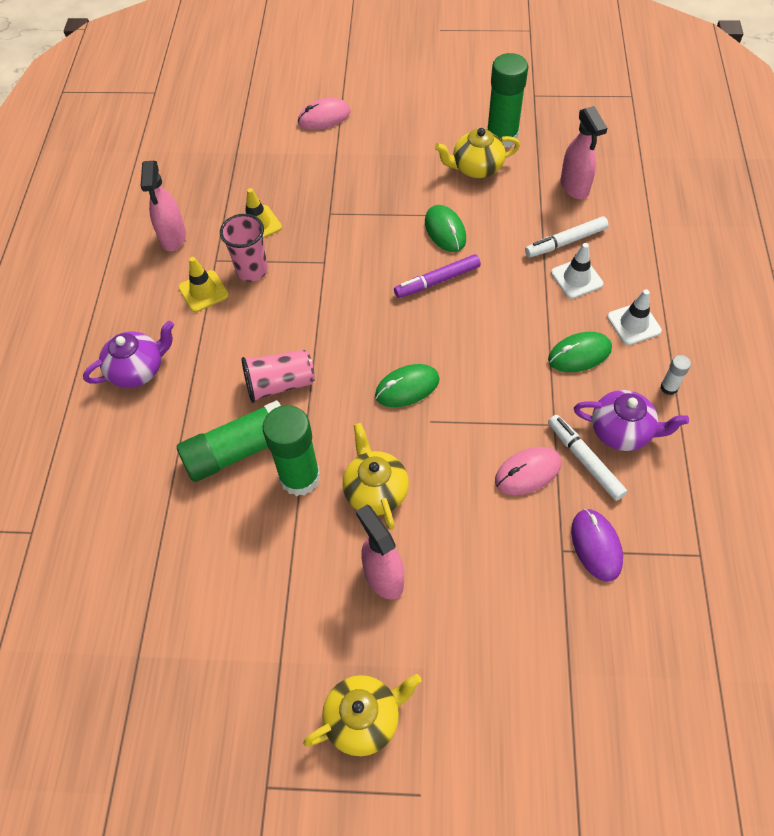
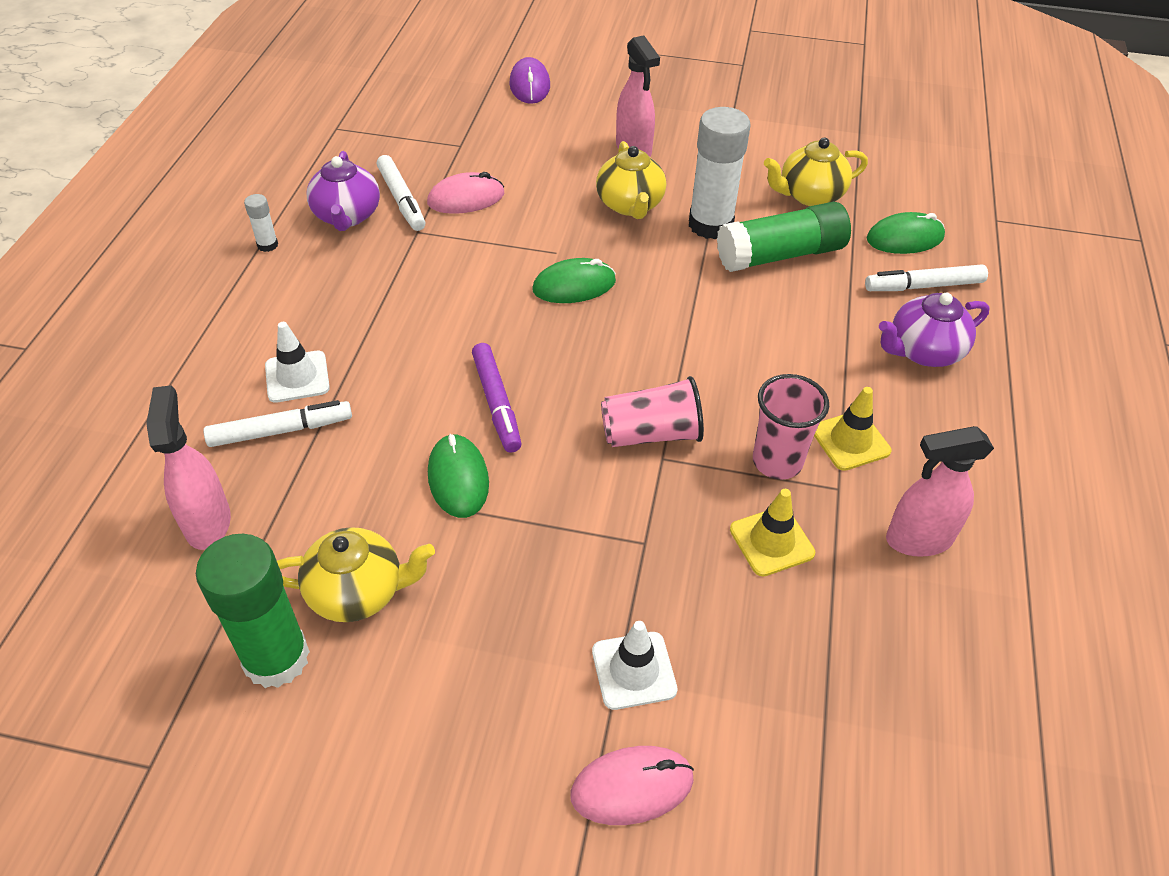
camera: 175 degrees left, 10 degrees down
pink spray bottle [141,161,186,251] -> pink spray bottle turned 105 degrees counterclockwise [886,426,994,557]
pink cup [241,350,315,403] -> pink cup moved to [601,376,704,447]
green glue stick [262,405,320,496] -> white glue stick [689,107,751,239]
yellow teapot [303,674,421,756] -> yellow teapot moved to [764,138,868,206]
purple marker [394,254,481,298] -> purple marker turned 90 degrees clockwise [472,343,522,453]
green mouse [548,332,612,372] -> green mouse moved to [866,212,945,254]
purple mouse [571,509,623,582] -> purple mouse moved to [509,57,550,104]
purple teapot [574,390,689,451] -> purple teapot turned 120 degrees counterclockwise [306,151,380,231]
white traffic cone [607,289,662,345] -> white traffic cone moved to [592,621,677,710]
none -> white marker [865,265,988,291]

